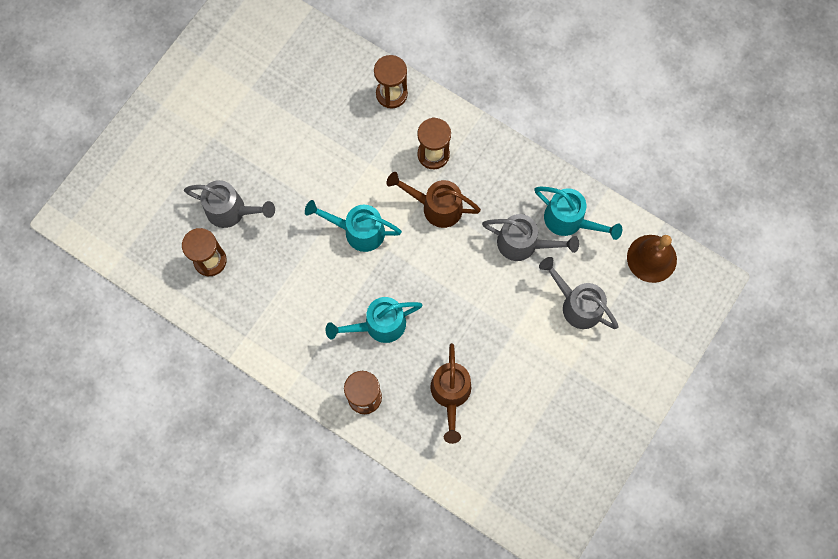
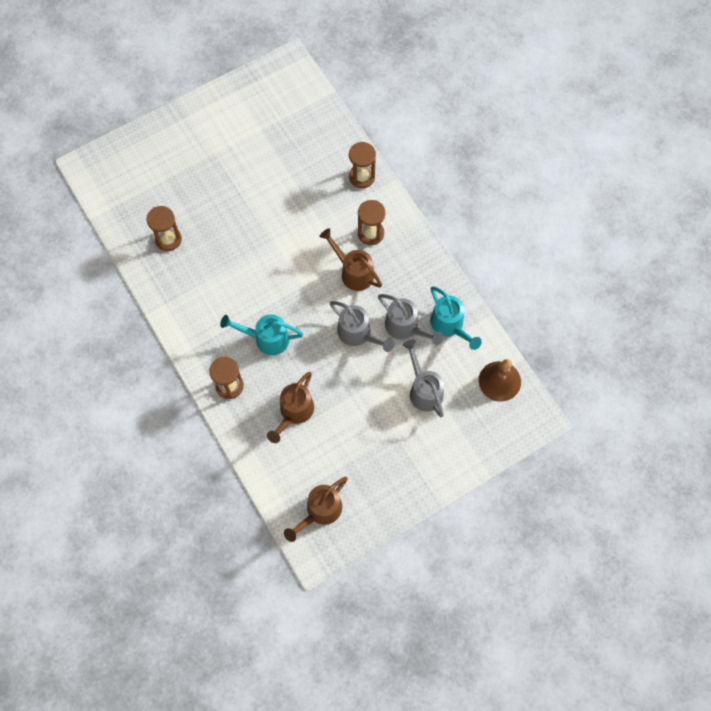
camera: 25 degrees right, 5 degrees down
grey watering can [184,180,275,228] -> grey watering can moved to [330,301,394,352]
turquoise watering can [305,200,402,252] -> none
none -> brown watering can [284,477,348,542]

